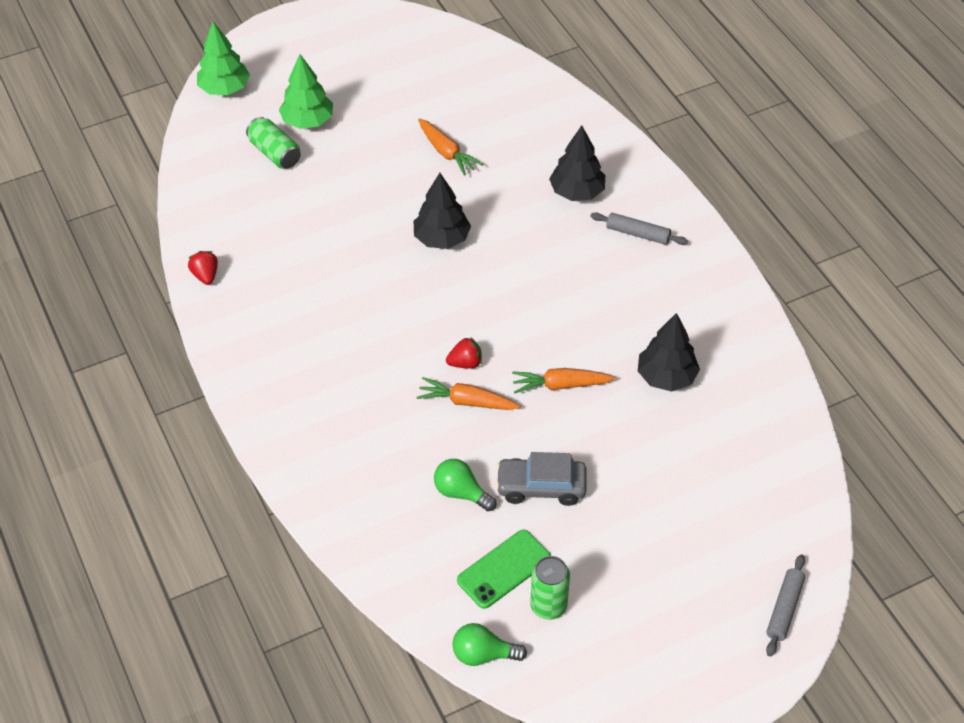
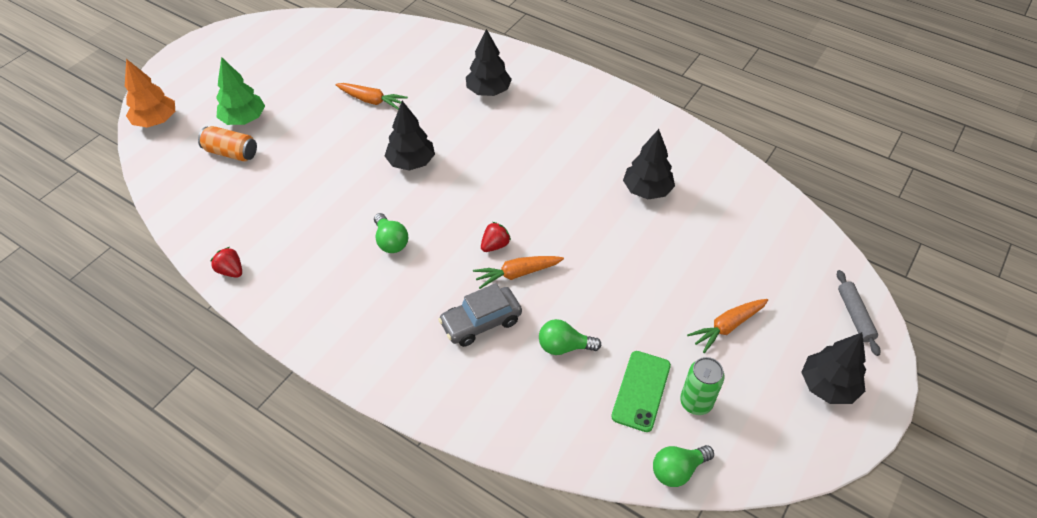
camera: 30 degrees left, 0 degrees up
green tree [197,21,250,95] -> orange tree [125,59,175,128]
green can [246,117,301,169] -> orange can [198,126,257,162]
grey car [496,452,586,506] -> grey car moved to [438,283,522,347]
orange carrot [512,368,615,393] -> orange carrot moved to [687,299,768,353]
grey rolling pin [590,212,688,245] -> none
none -> green light bulb [374,213,408,253]
none -> black tree [801,332,866,404]

